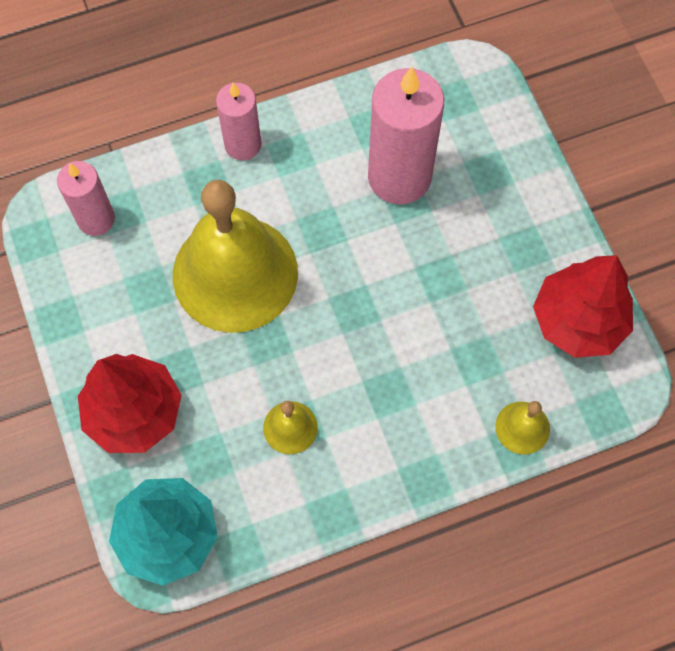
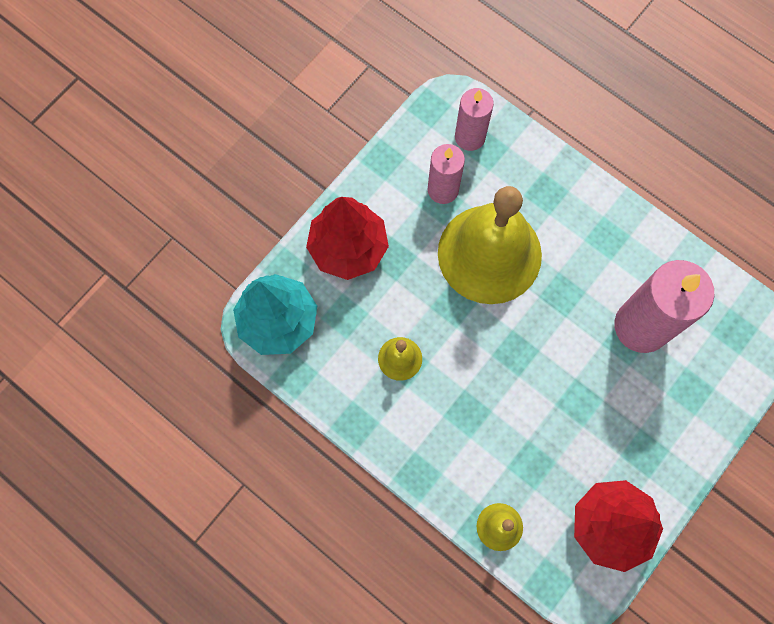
camera: 60 degrees right, 5 degrees up
pink candle [216,83,262,161] -> pink candle moved to [427,144,465,204]

